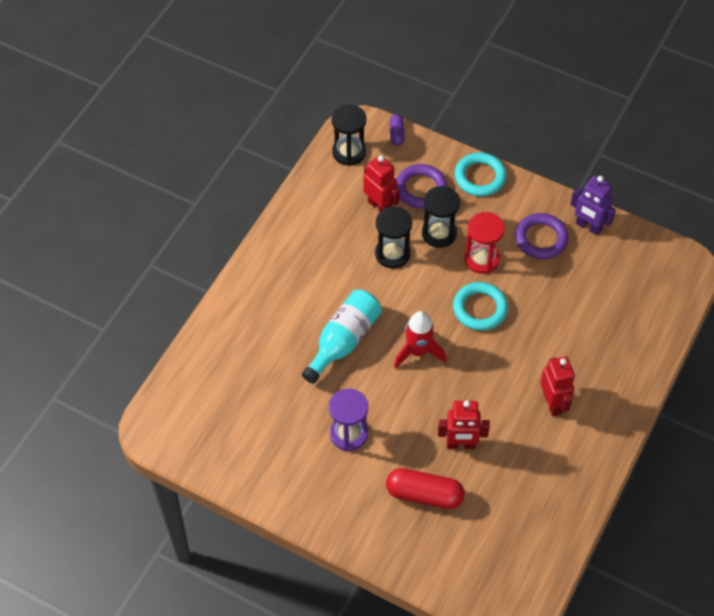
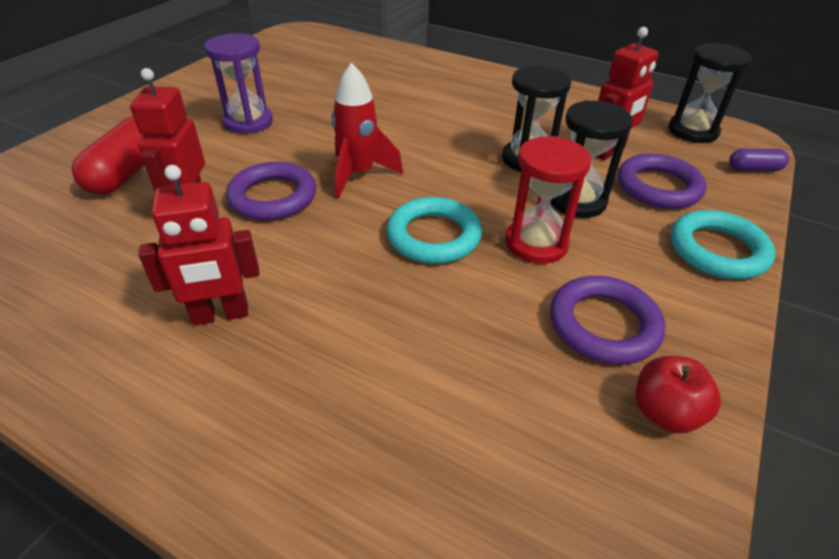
camera: 90 degrees right, 15 degrees down
turquoise bottle [302,290,382,384] -> none
purple robot [570,176,616,235] -> red apple [635,356,721,433]
none -> purple ring [226,162,316,220]

